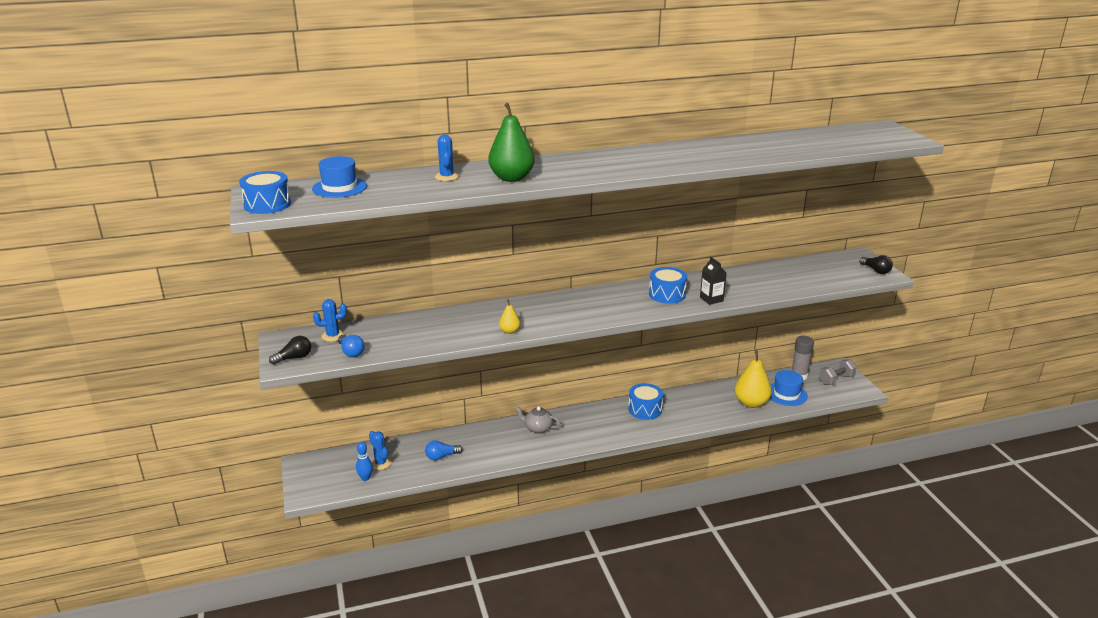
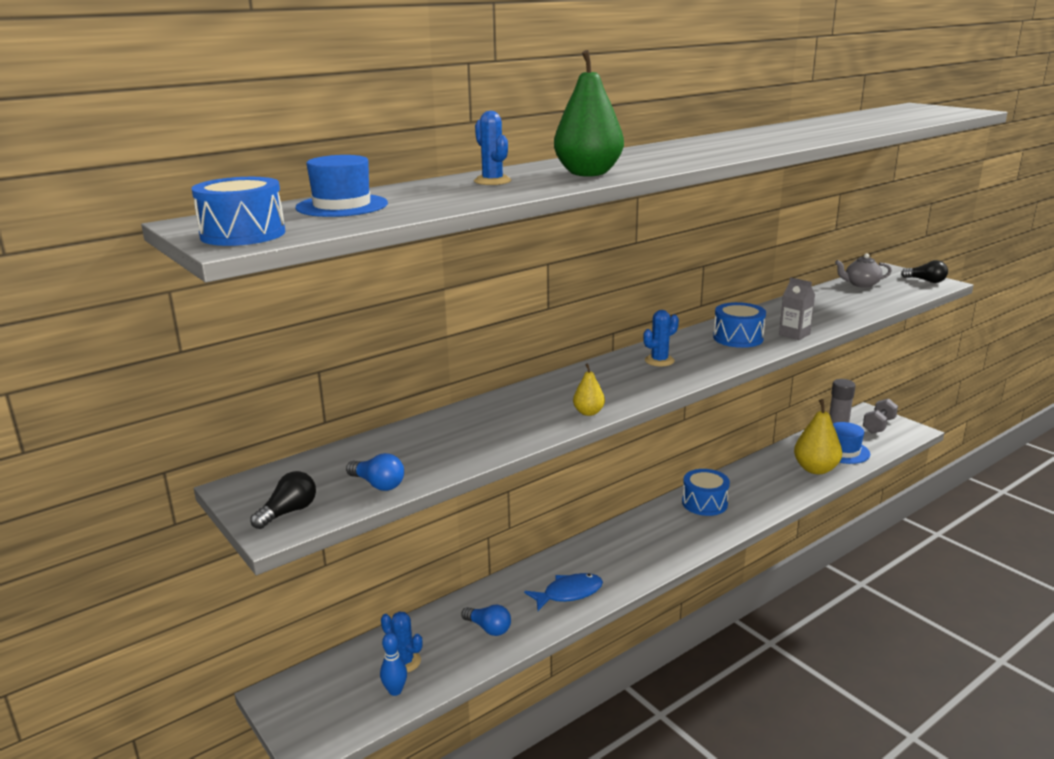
camera: 20 degrees left, 5 degrees down
blue cactus [313,299,347,342] -> blue cactus moved to [643,310,679,366]
blue light bulb [425,440,463,460] -> blue light bulb turned 105 degrees counterclockwise [461,605,511,636]
grey teapot [515,406,561,433] -> grey teapot moved to [835,253,892,288]
black carton [700,257,727,305] -> grey carton [779,277,815,340]
none -> blue fish [524,573,603,611]

